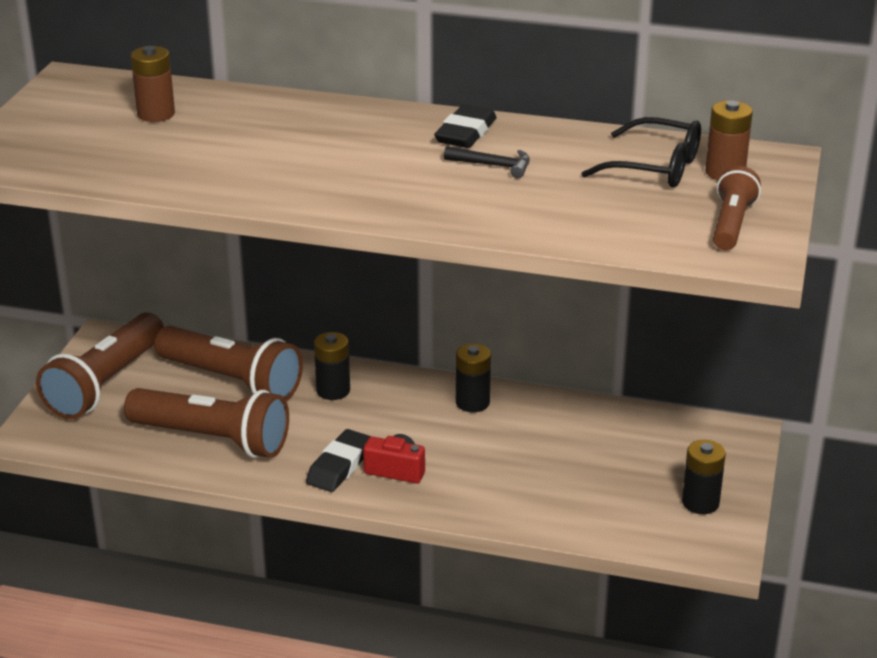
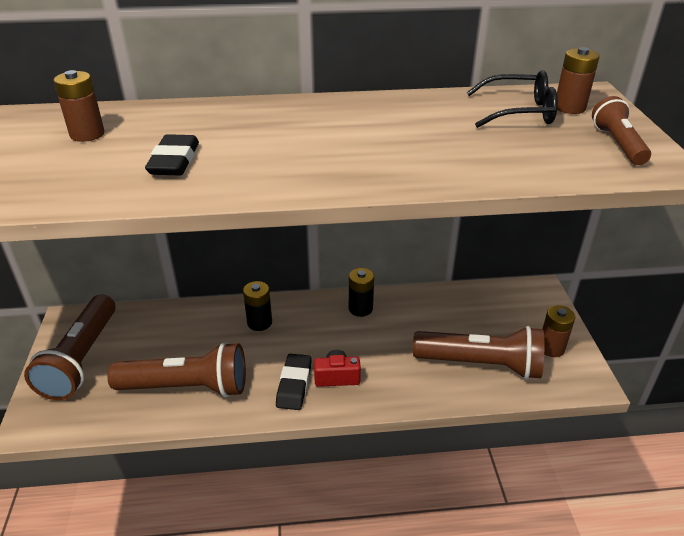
camera: 20 degrees left, 5 degrees up
brown flashlight [154,326,303,401] -> brown flashlight moved to [413,326,544,379]
black eraser [434,104,497,148] -> black eraser moved to [145,134,199,175]
black hammer [444,146,530,178] -> none
black battery [682,440,726,514] -> brown battery [543,305,575,357]

